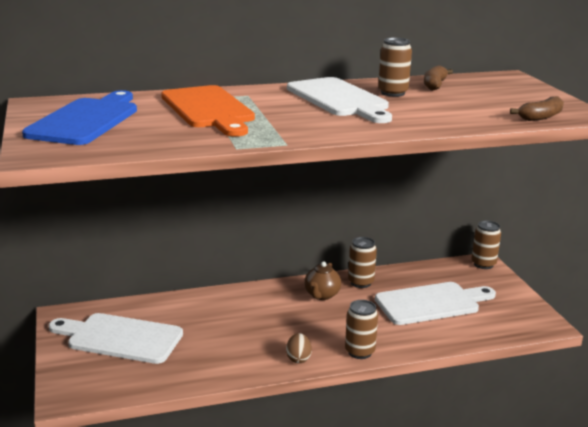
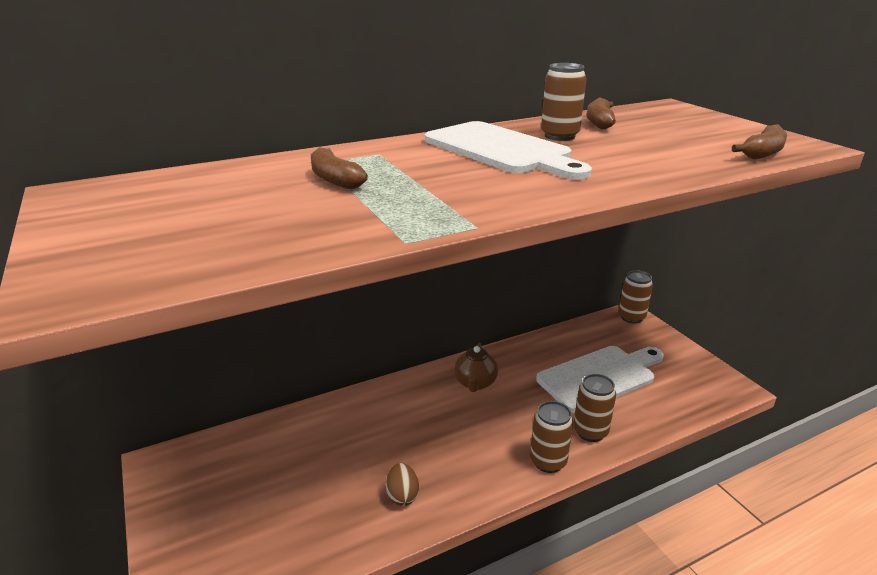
camera: 10 degrees left, 5 degrees up
blue cutting board [22,90,137,145] -> none
white cutting board [49,313,183,364] -> none
orange cutting board [161,85,255,137] -> brown banana [311,147,368,189]
brown egg [286,333,312,363] -> brown egg moved to [386,463,419,506]
brown can [348,237,377,288] -> brown can moved to [573,374,616,442]

